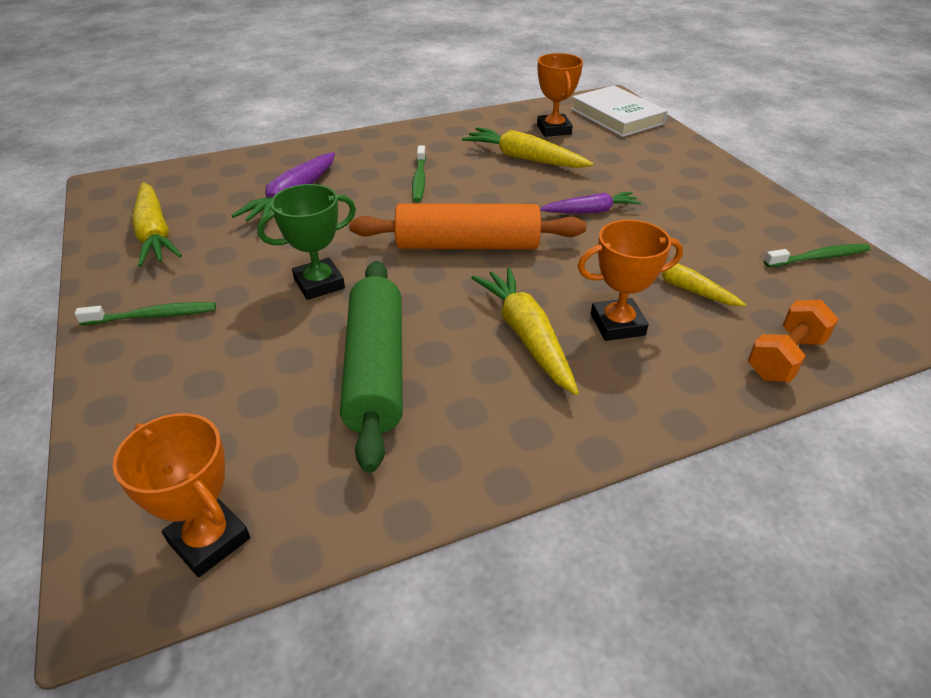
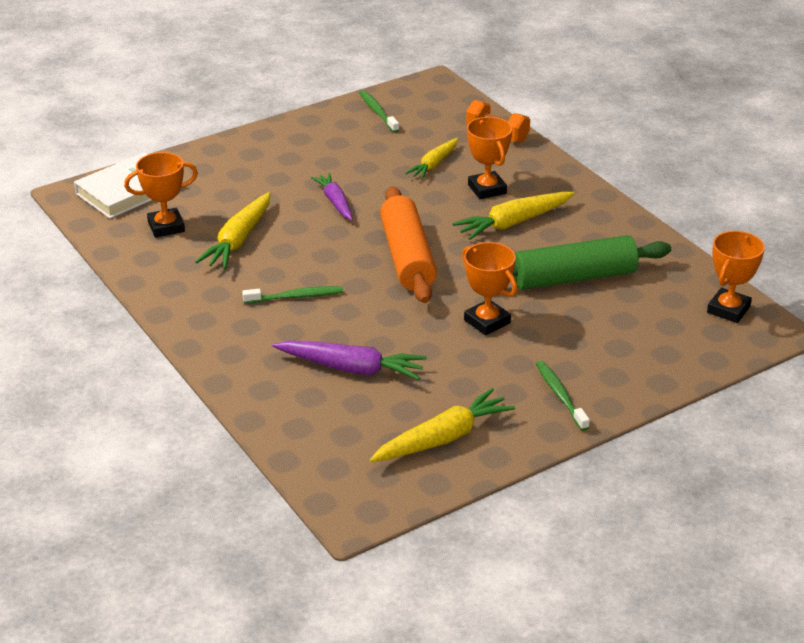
camera: 100 degrees left, 5 degrees down
green trophy [257,184,356,300] -> orange trophy [462,242,518,336]

